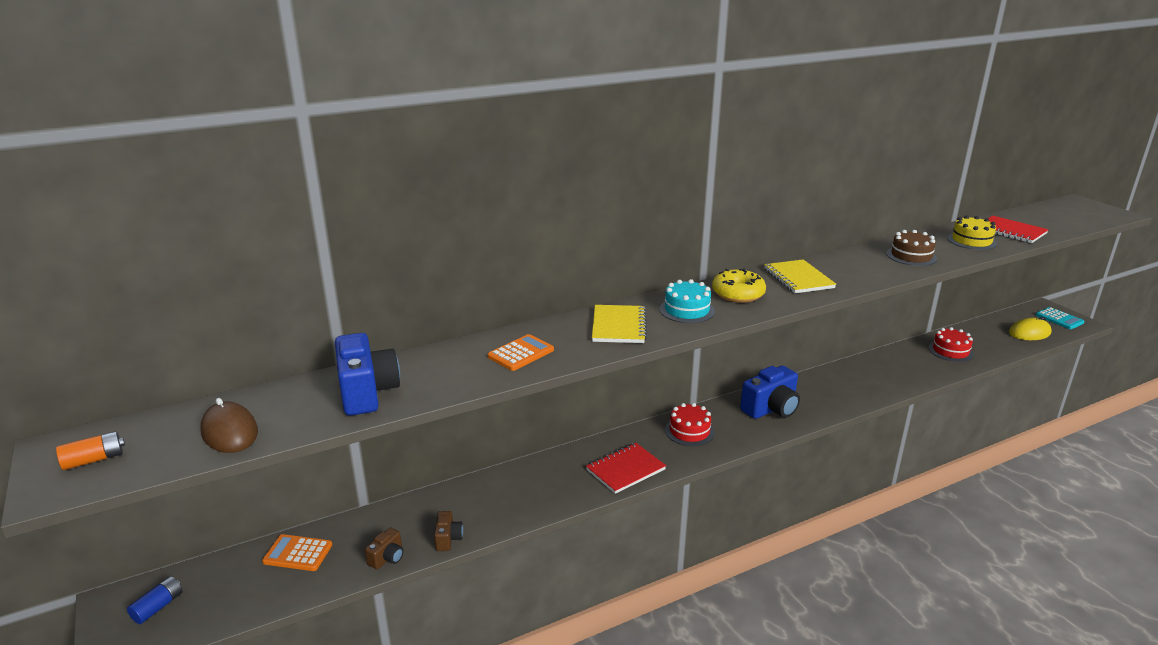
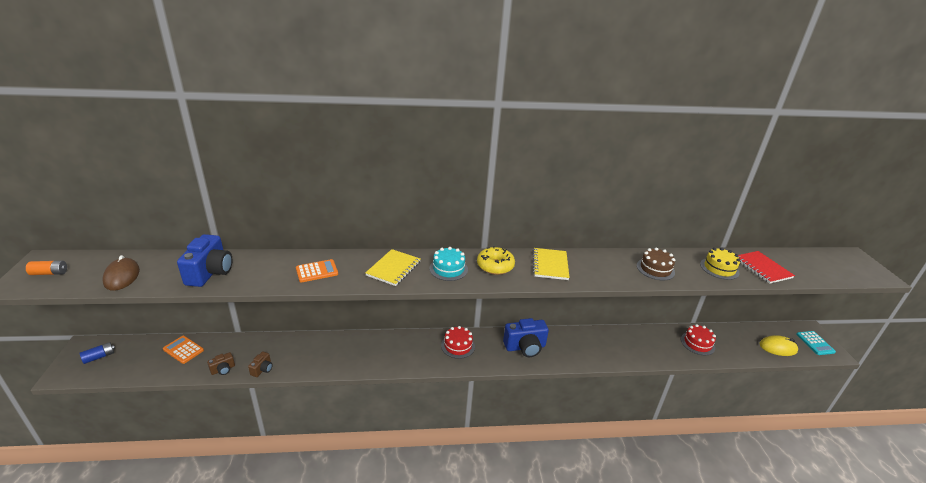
camera: 20 degrees right, 5 degrees up
red notebook [586,443,666,494] -> none

